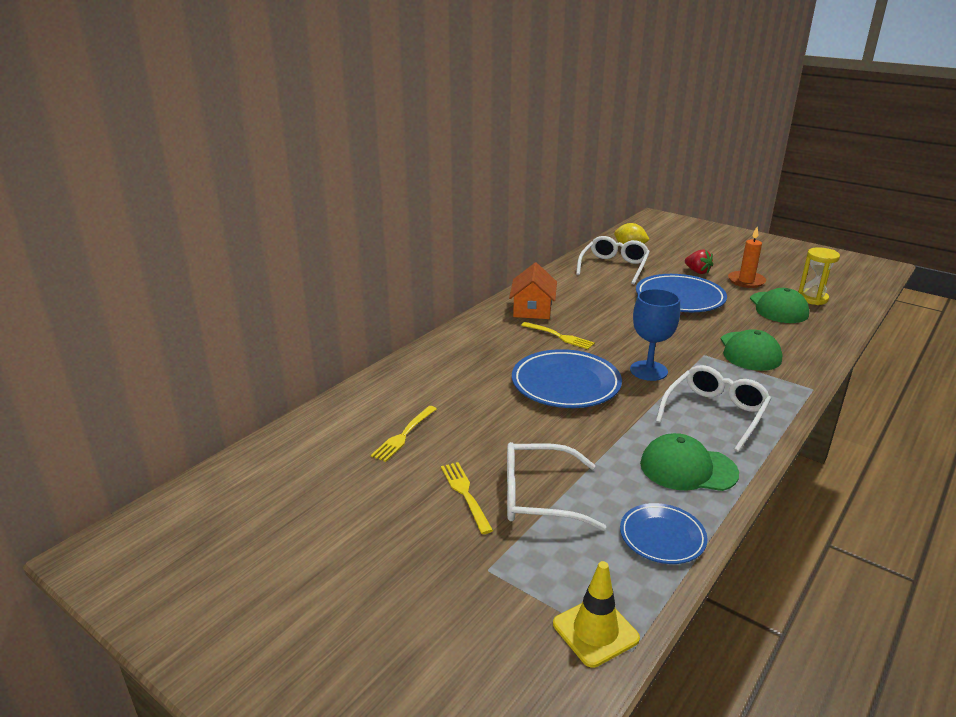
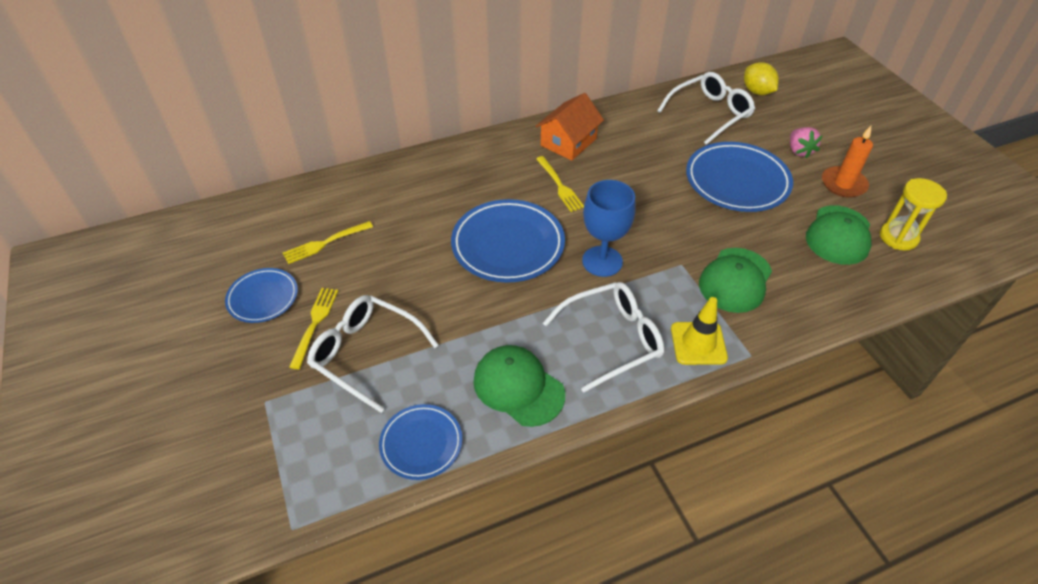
camera: 30 degrees right, 20 degrees up
yellow traffic cone [553,561,640,668] -> yellow traffic cone moved to [671,297,728,365]
red strawberry [685,250,713,274] -> pink strawberry [790,127,822,158]
none -> blue plate [225,268,298,323]

